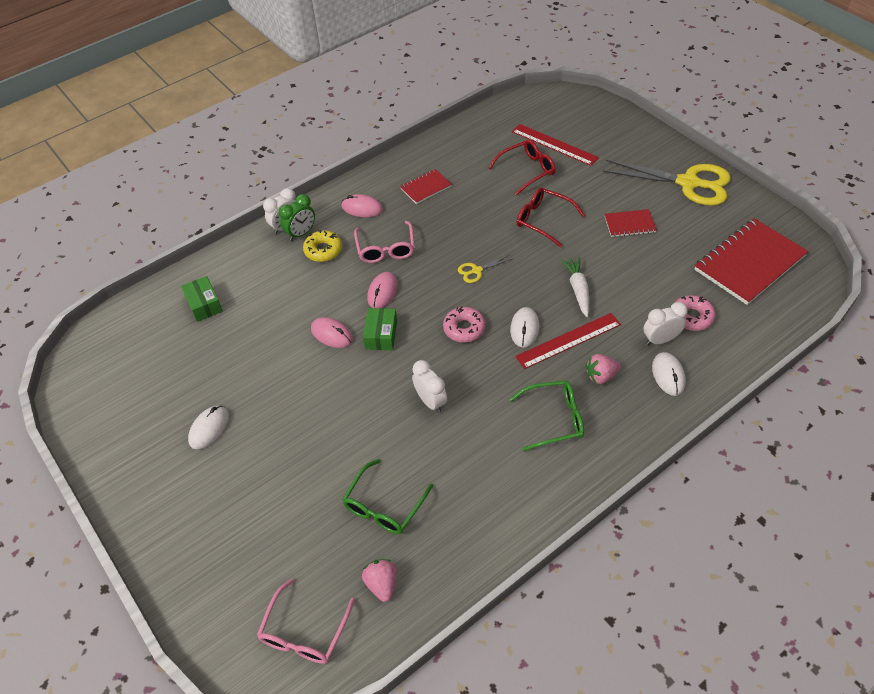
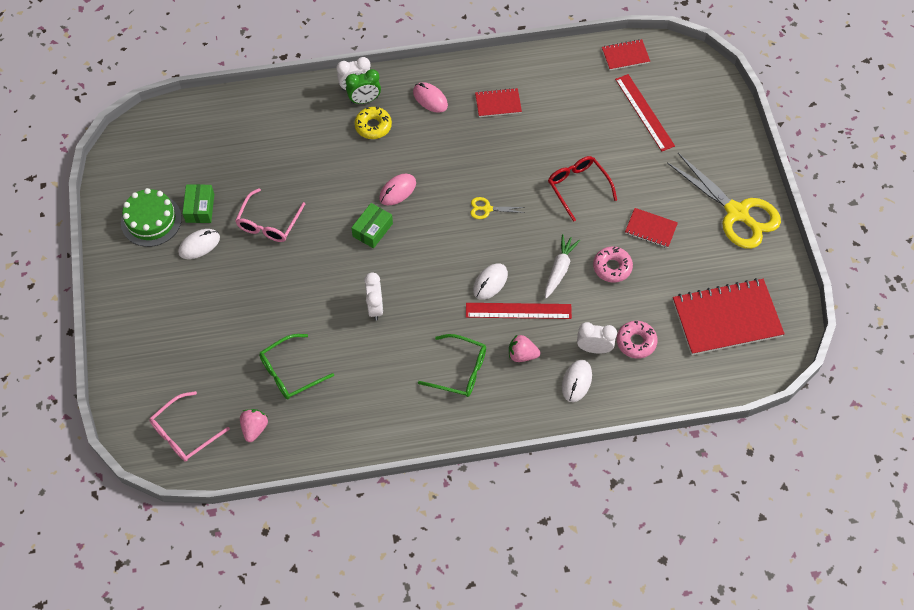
camera: 25 degrees right, 10 degrees up
green box [181,276,223,322] -> green box moved to [182,184,214,223]
pink mouse [311,317,353,348] -> none
pink glasses [354,221,415,263] -> pink glasses moved to [235,188,305,242]
pink donut [443,306,486,342] -> pink donut moved to [593,246,633,283]
red glasses [488,140,555,195] -> none
none -> green cake [121,188,182,247]
none -> red notebook [602,39,650,70]

